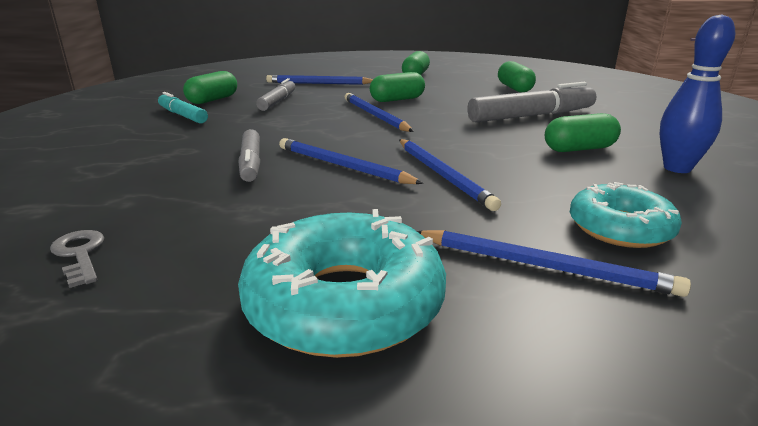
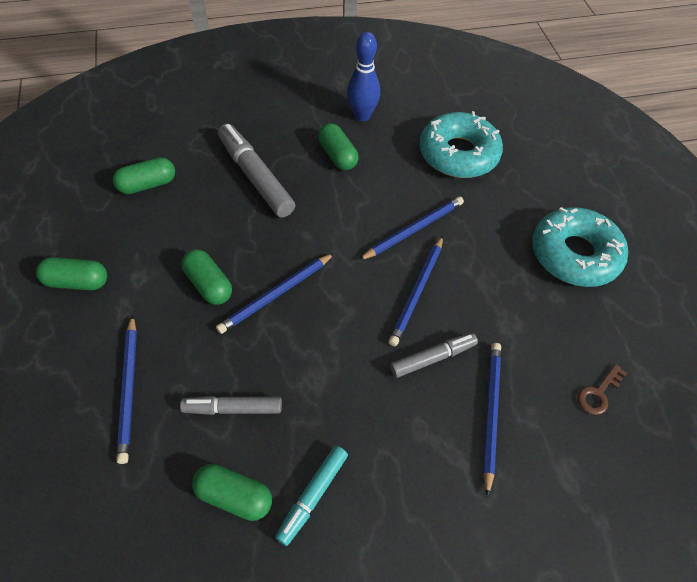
camera: 105 degrees left, 30 degrees up
grey key [50,230,104,288] -> brown key [577,364,627,415]
blue pencil [417,230,691,297] -> blue pencil moved to [483,343,501,497]
turquoise donut [570,182,682,248] -> turquoise donut [419,111,503,178], size x1.56

